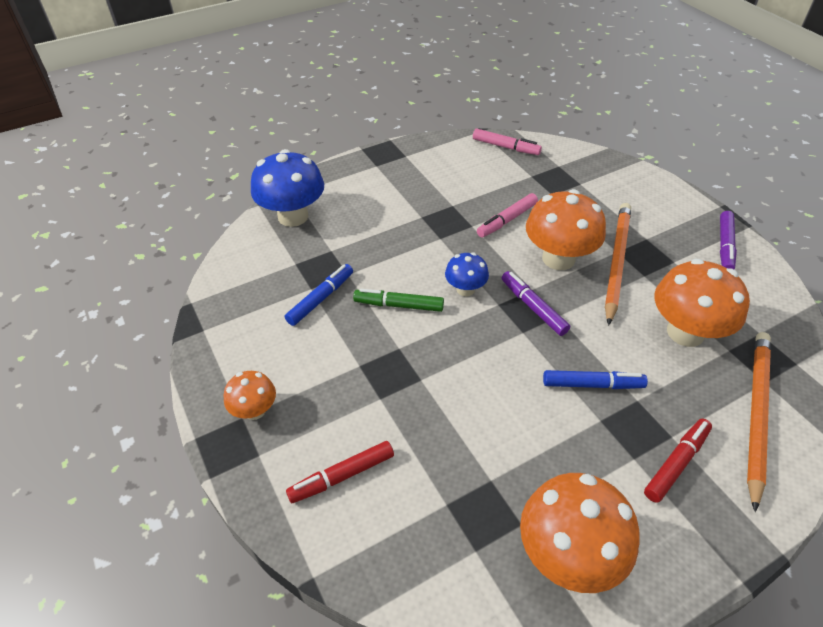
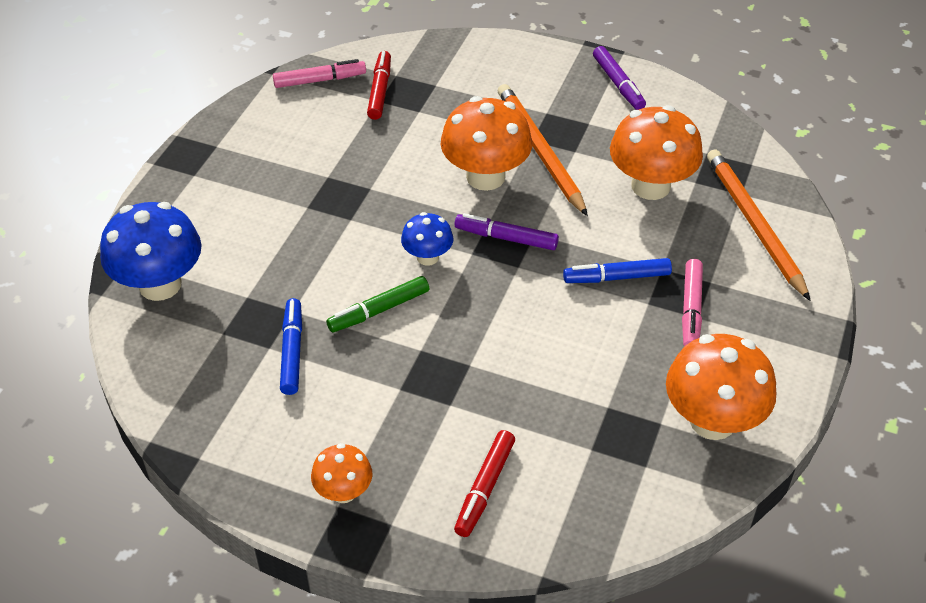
camera: 40 degrees left, 0 degrees up
pink marker [477,193,538,237] -> pink marker moved to [682,259,703,347]
blue marker [543,370,648,389] -> blue marker turned 150 degrees counterclockwise [563,258,672,283]
red marker [644,419,712,503] -> red marker moved to [367,51,391,120]

